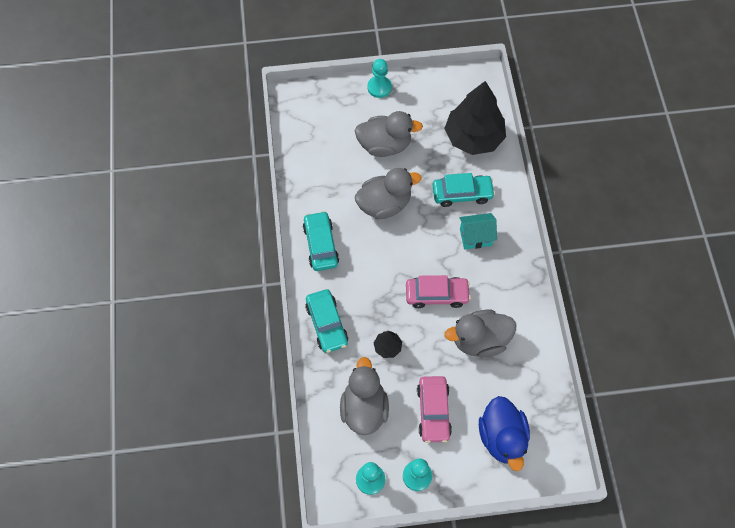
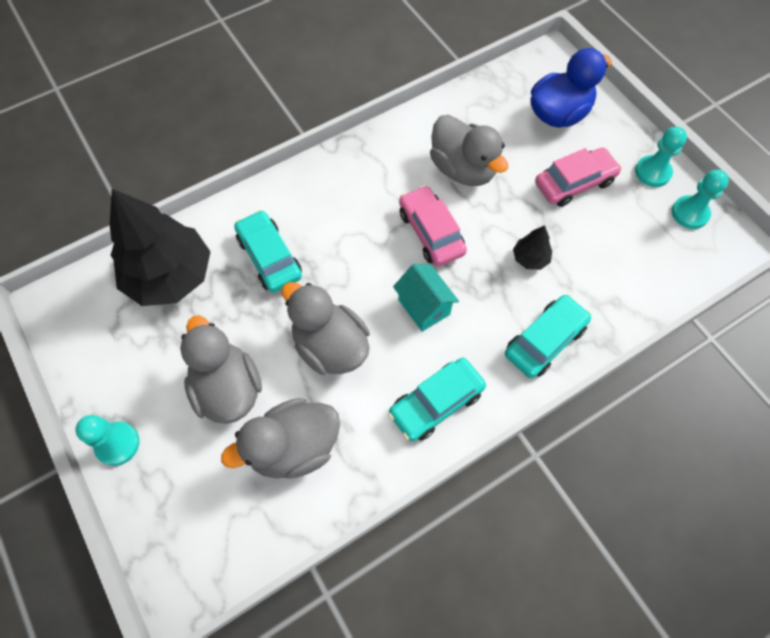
camera: 115 degrees left, 0 degrees up
grey duck [340,357,389,435] -> grey duck moved to [221,398,340,479]
turquoise house [459,213,497,250] -> turquoise house moved to [393,264,459,332]

